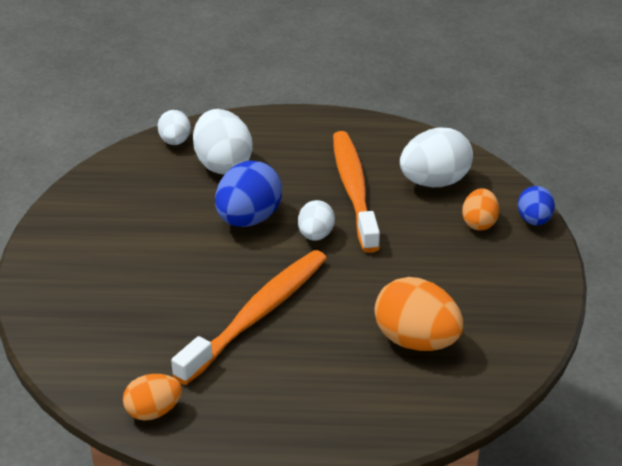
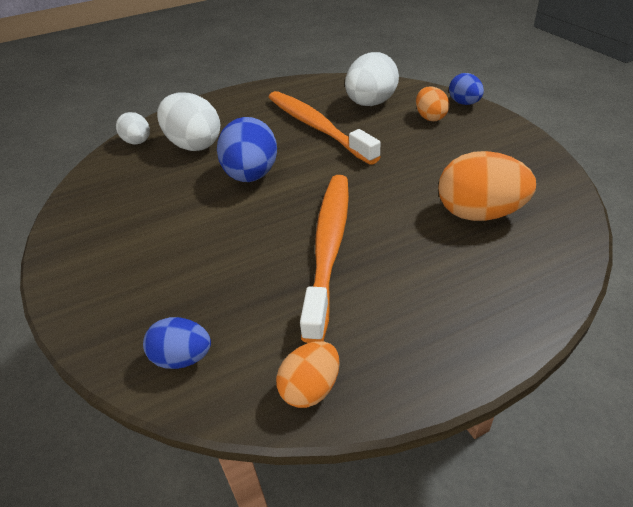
camera: 25 degrees left, 5 degrees up
white egg [298,200,335,241] -> none
none -> blue egg [143,317,211,369]

